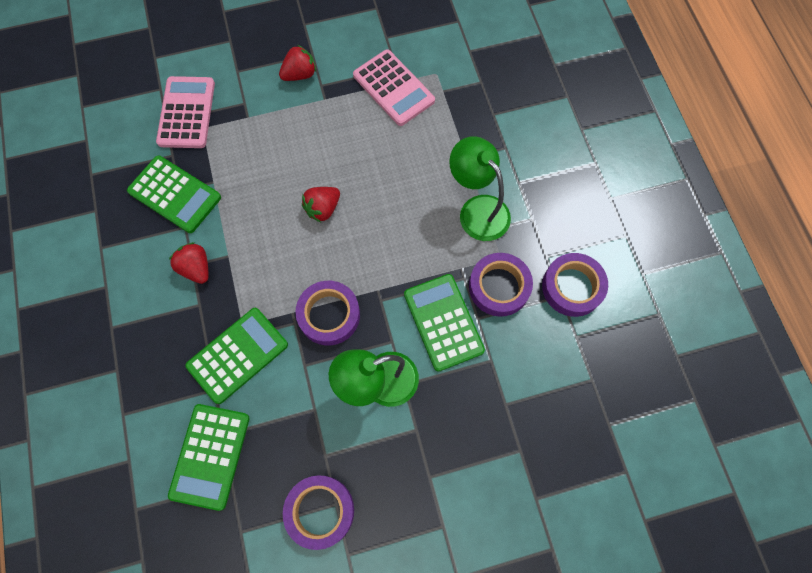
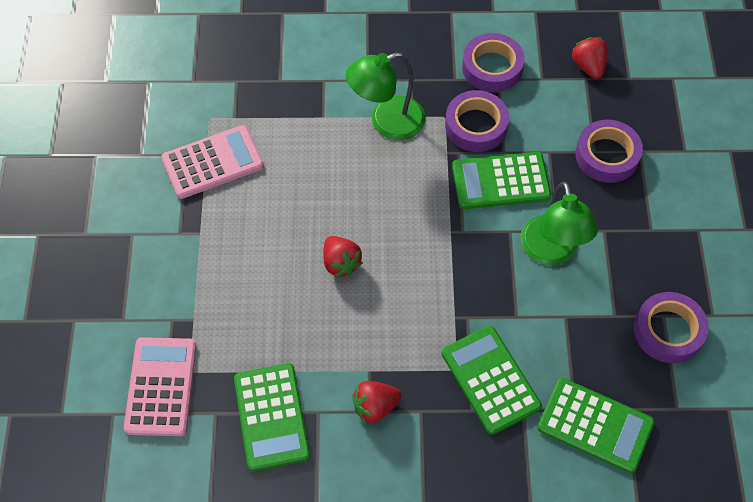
camera: 75 degrees left, 10 degrees down
green calculator [127,155,221,233] -> green calculator turned 120 degrees clockwise [234,363,310,471]
pink calculator [156,76,215,148] -> pink calculator turned 75 degrees clockwise [124,337,196,436]
red strawberry [279,45,316,81] -> red strawberry moved to [572,37,608,79]
purple tape [295,281,360,345] -> purple tape moved to [576,120,643,183]

